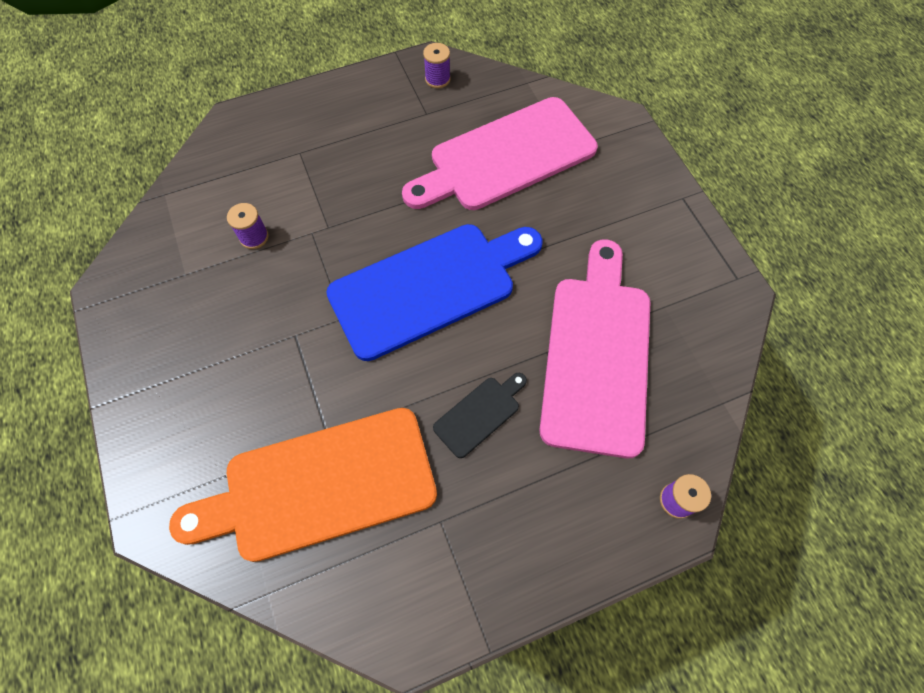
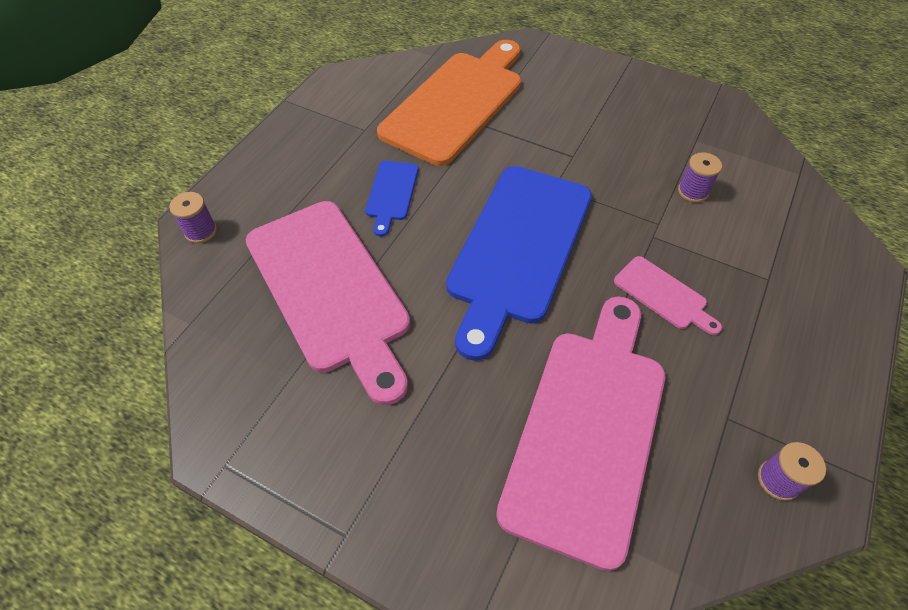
camera: 140 degrees right, 10 degrees down
black cutting board [433,373,527,458] -> blue cutting board [365,161,418,236]
none -> pink cutting board [614,256,722,335]

